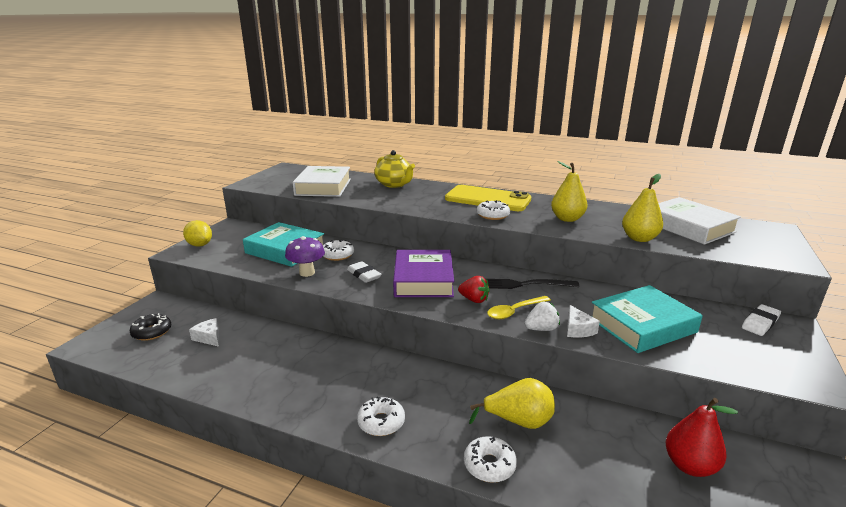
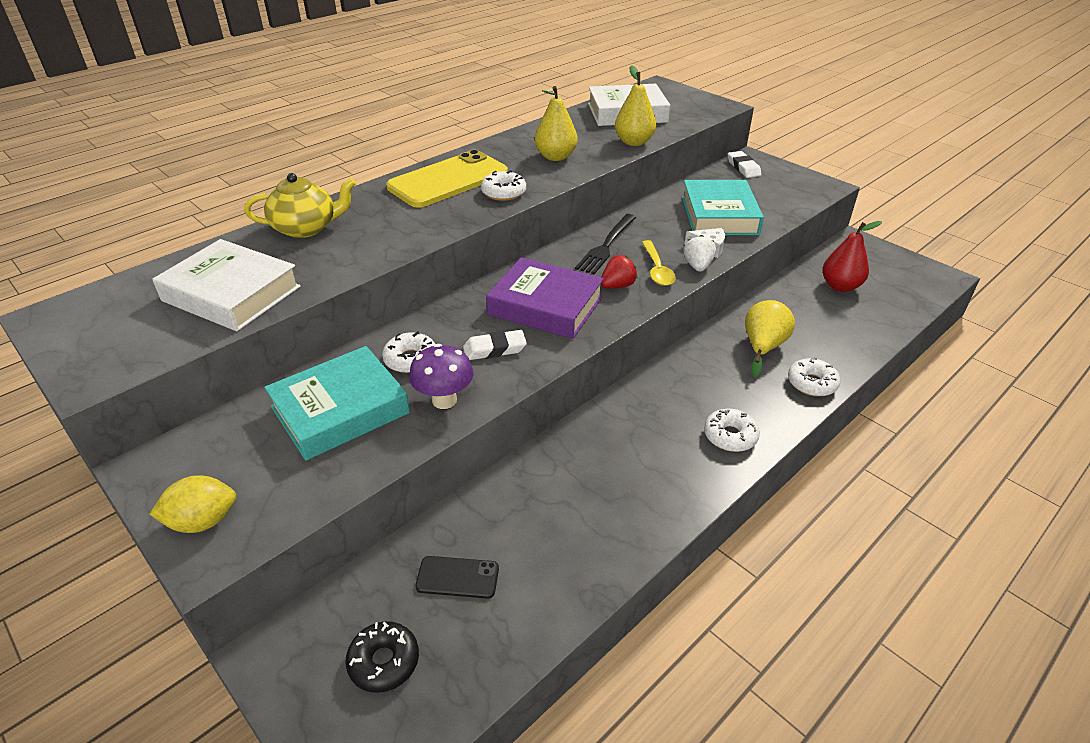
camera: 65 degrees left, 15 degrees up
white cheese [189,318,219,347] -> black phone [415,556,499,599]

